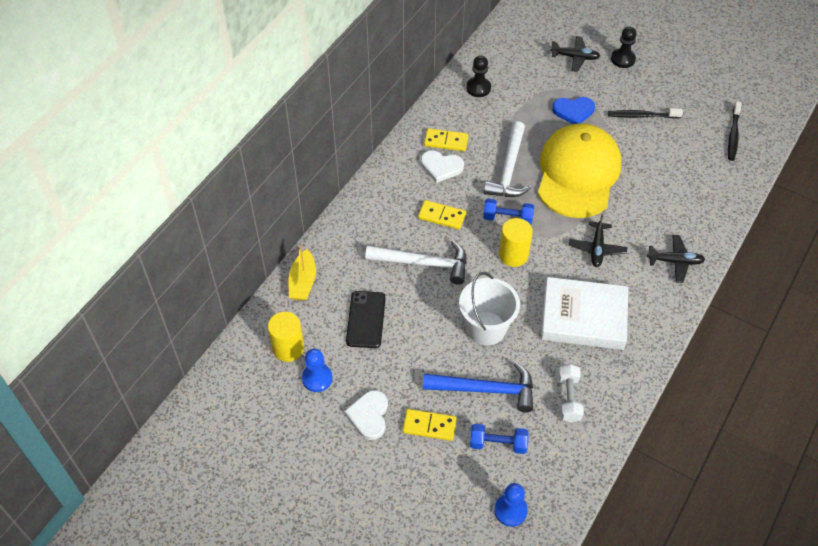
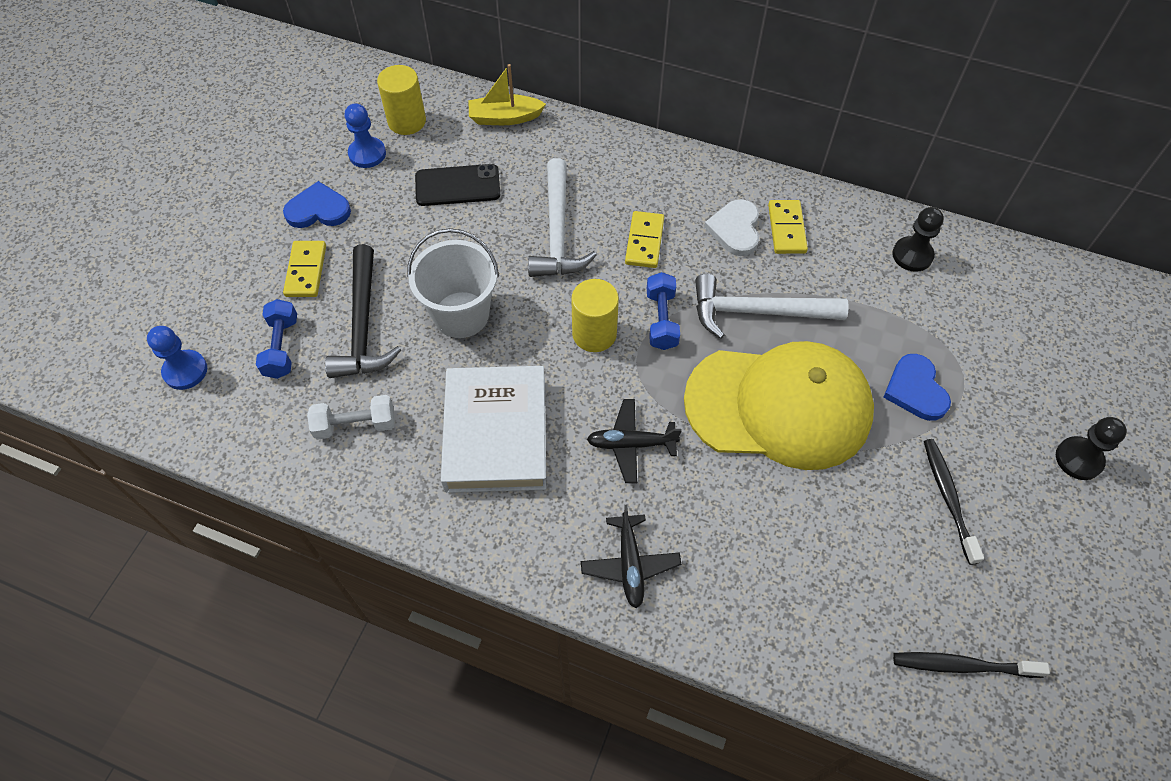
camera: 80 degrees right, 5 degrees up
white heart [344,390,388,440] -> blue heart [283,181,351,228]
blue hammer [423,362,533,412] -> black hammer [325,244,401,378]
black plane [551,36,600,72] -> none

